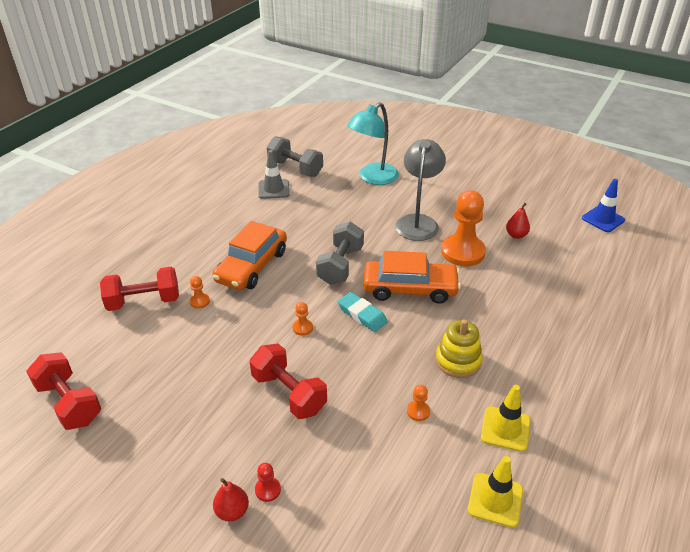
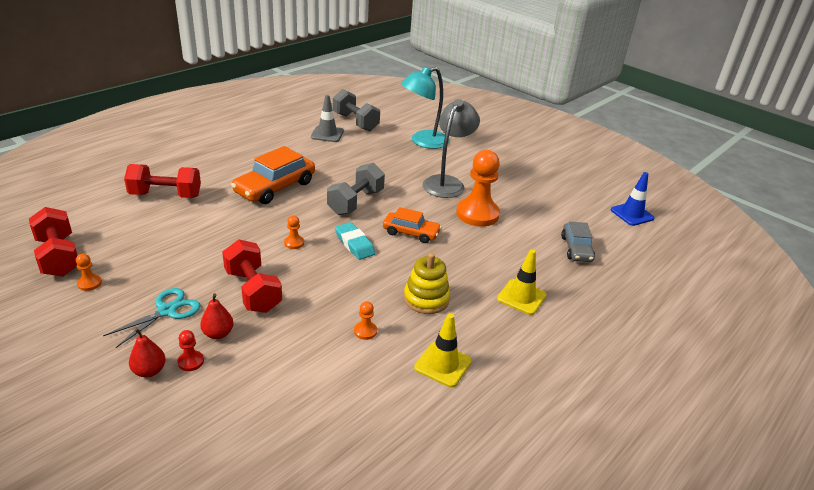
camera: 10 degrees right, 5 degrees down
orange pawn [190,276,210,308] -> orange pawn moved to [76,253,102,291]
orange car [363,251,461,304] -> orange car [383,207,441,243], size x0.61
yellow traffic cone [468,456,523,528] -> yellow traffic cone moved to [497,249,547,315]
red pear [506,203,530,239] -> red pear moved to [200,293,234,339]
none -> turquoise scissors [103,288,200,348]
none -> grey car [561,222,595,262]

